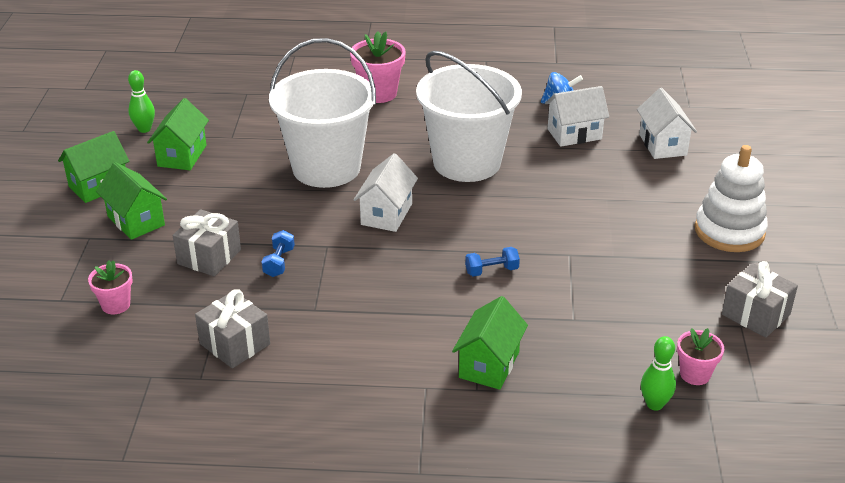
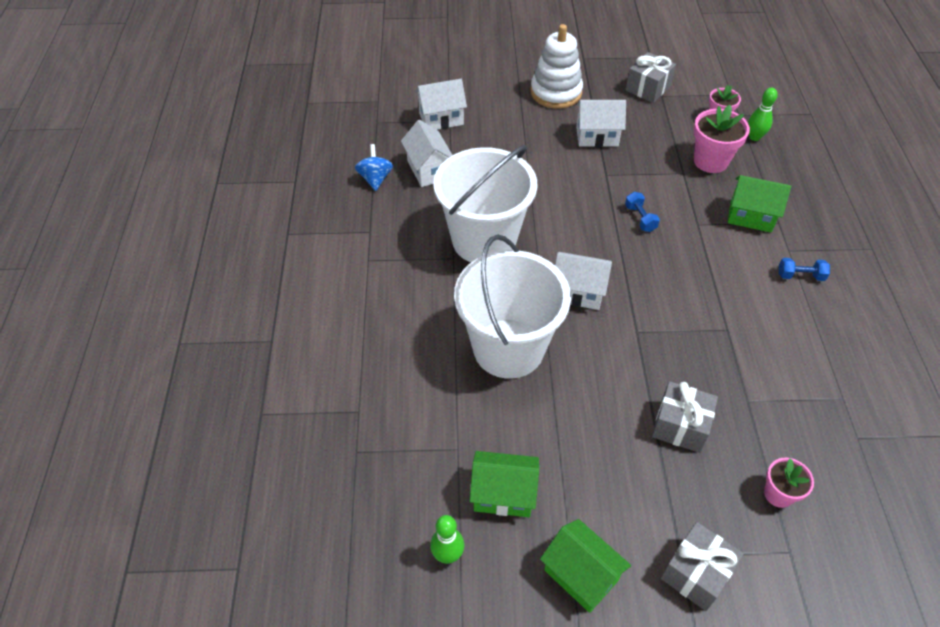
camera: 95 degrees left, 15 degrees up
green house [96,162,167,240] -> none
grey gift [195,289,270,368] -> grey gift moved to [661,522,743,611]
blue dumbbell [262,230,295,277] -> blue dumbbell moved to [779,258,830,281]
pink flower pot [350,31,406,103] -> pink flower pot moved to [694,105,750,173]
none -> white house [576,100,626,147]

